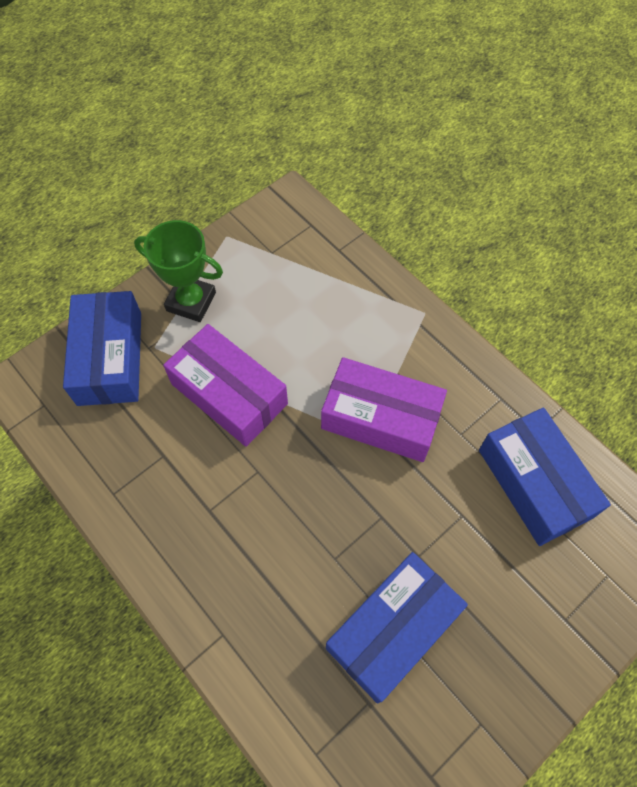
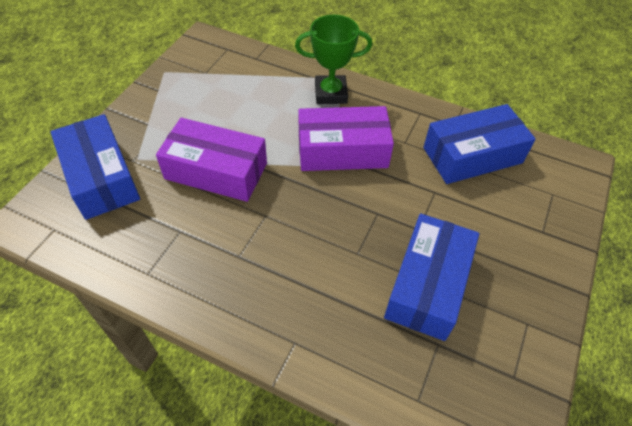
camera: 25 degrees left, 10 degrees down
green trophy [134,220,223,322] -> green trophy moved to [295,15,372,104]
blue box [479,407,611,546] -> blue box turned 60 degrees counterclockwise [423,104,536,184]

